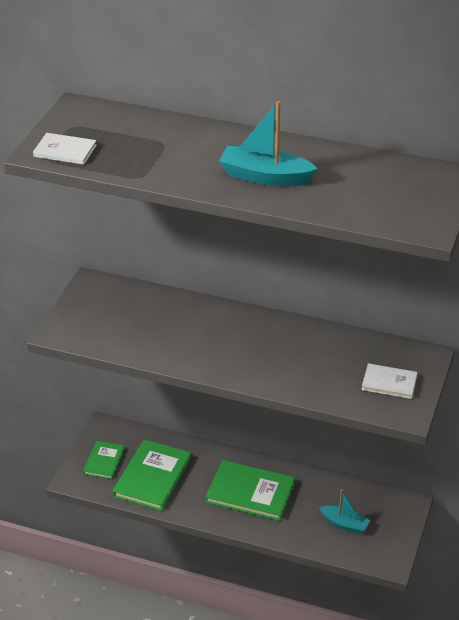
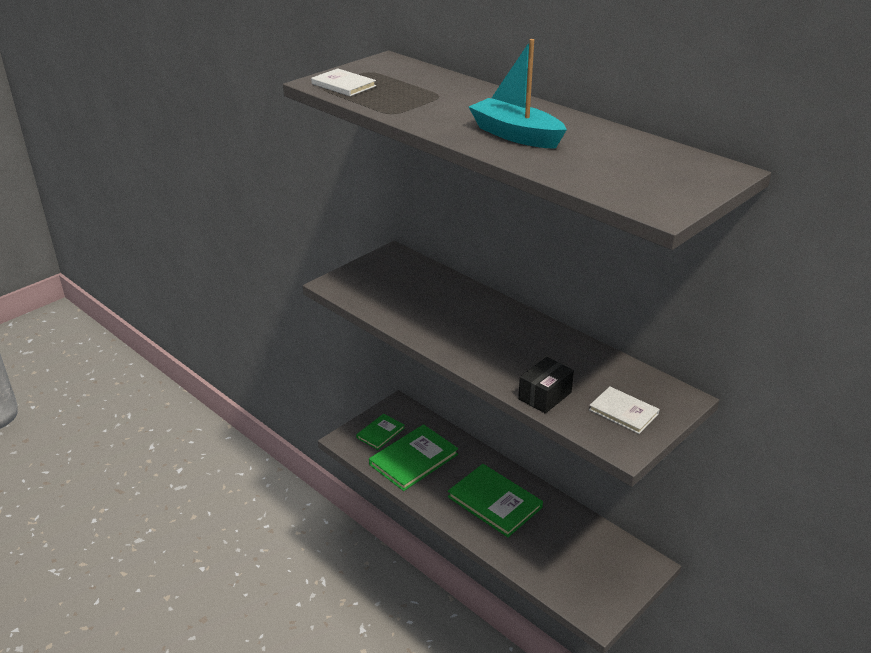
camera: 25 degrees right, 5 degrees down
turquoise boat [319,489,370,534] -> none
none -> black box [518,357,574,414]

